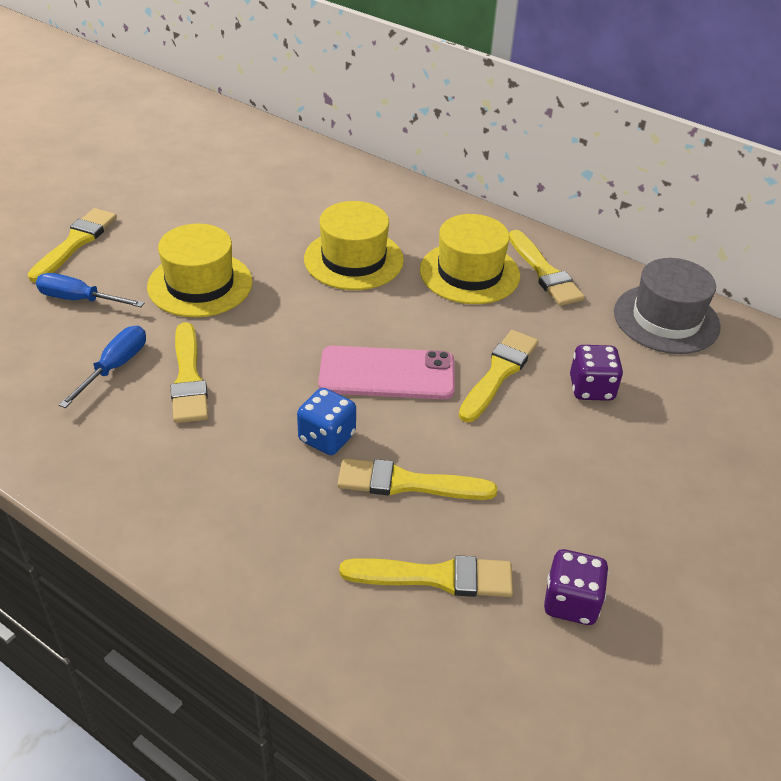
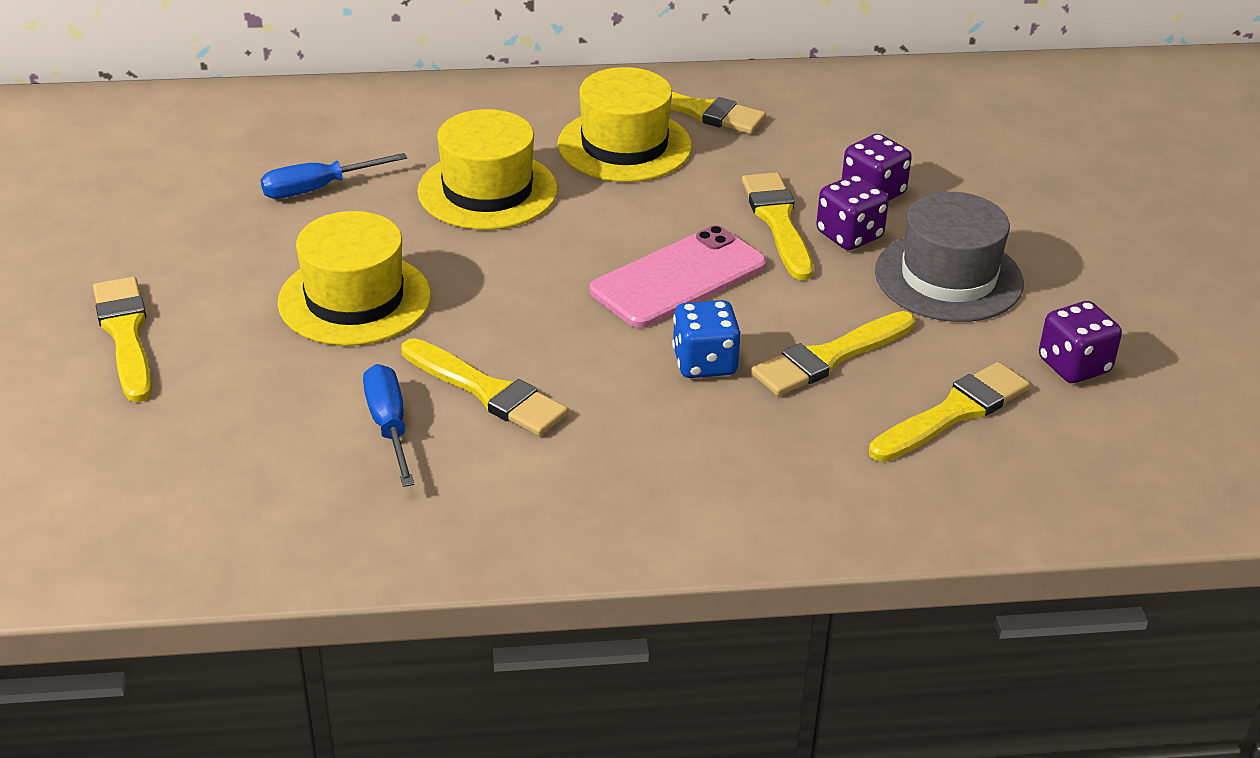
camera: 40 degrees left, 5 degrees down
blue screwdriver [36,273,144,307] -> blue screwdriver moved to [260,153,407,199]
grey hat [614,258,721,354] -> grey hat moved to [875,192,1024,322]
none -> purple dice [816,175,889,250]

